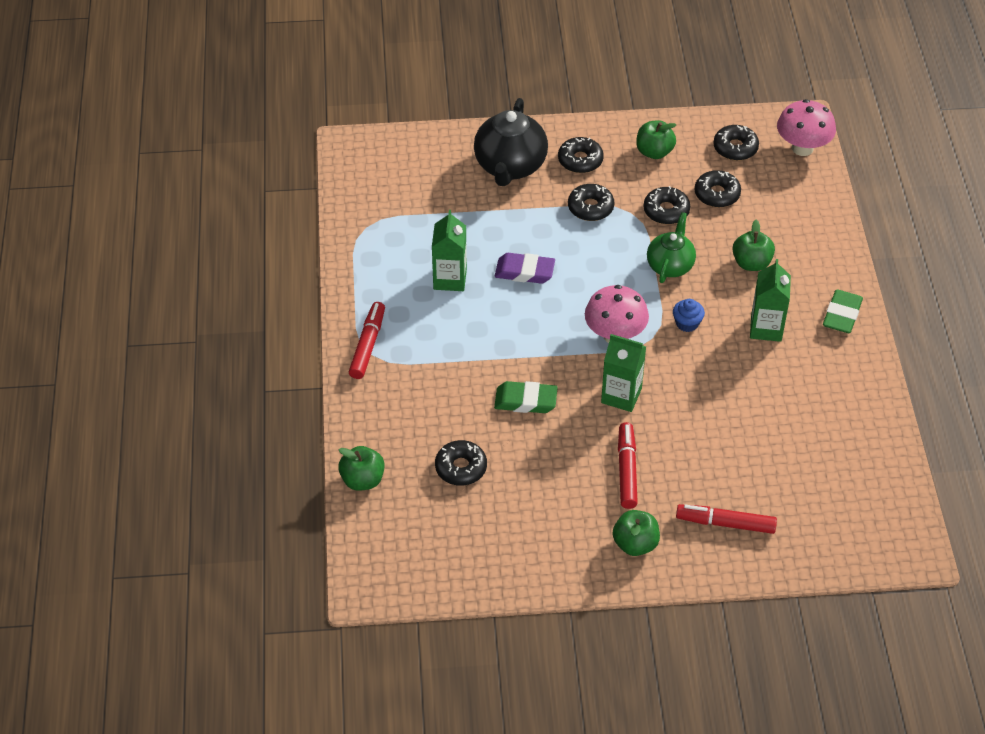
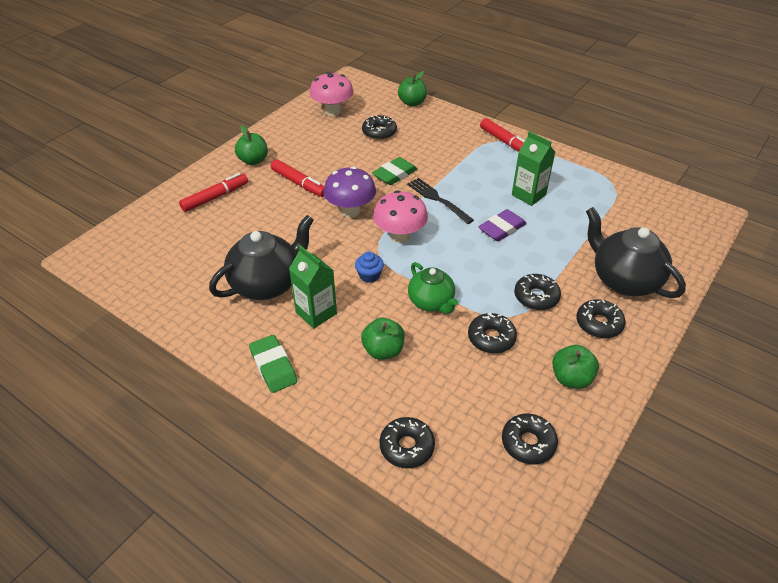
camera: 130 degrees right, 5 degrees down
green carton [601,334,646,412] -> purple mushroom [323,166,376,218]
black donut [695,170,741,208] -> black donut moved to [380,417,435,468]
pink mushroom [777,99,836,156] -> pink mushroom moved to [310,72,354,116]
none -> black teapot [209,215,314,300]
none -> black fork [407,178,474,224]

